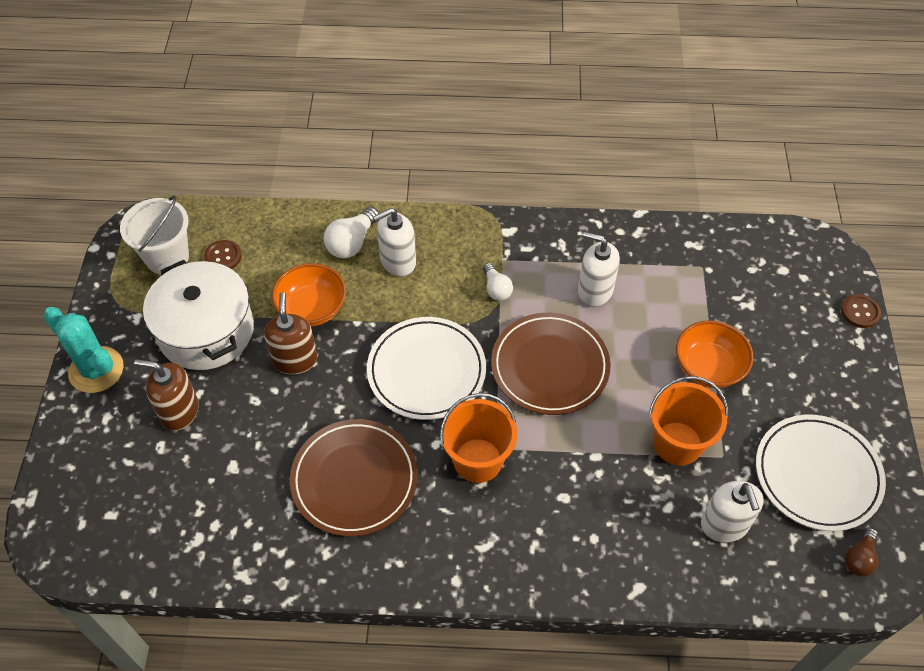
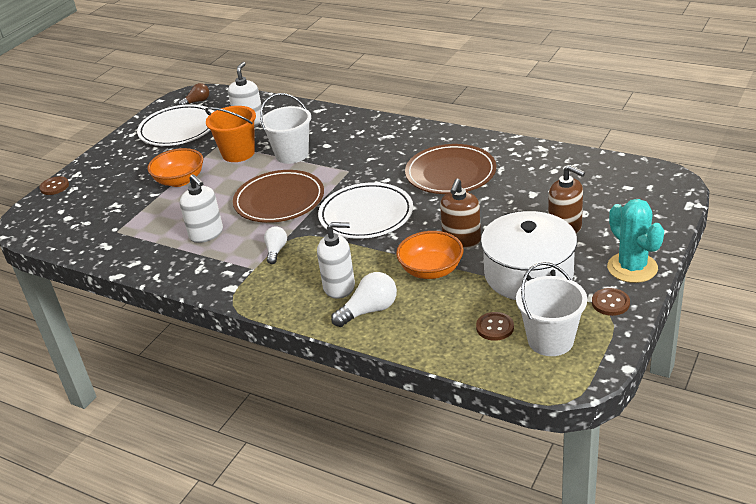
camera: 150 degrees left, 20 degrees down
orange bucket [440,393,517,483] -> none
none -> white bucket [260,93,311,164]
none -> brown button [592,288,630,316]

